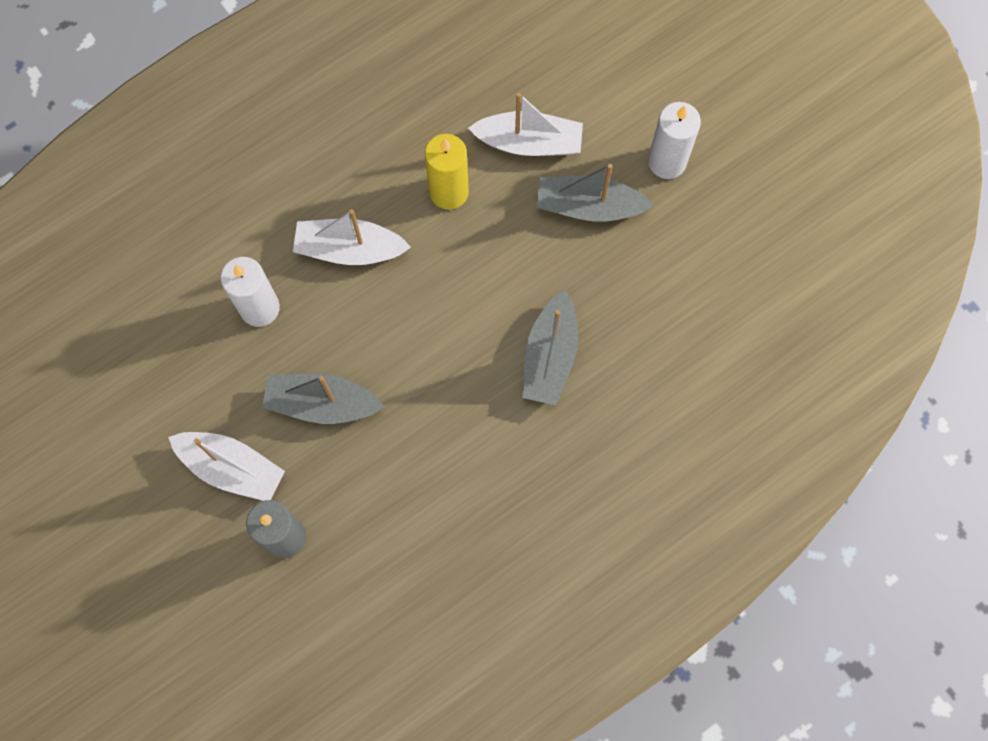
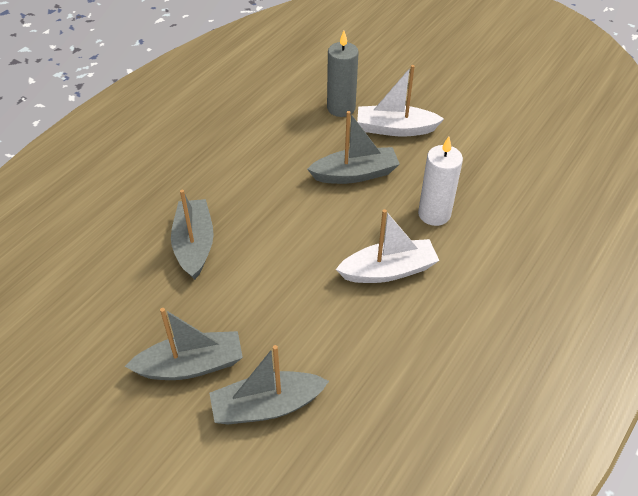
camera: 160 degrees right, 25 degrees down
yellow candle [425,134,469,209] -> none
white boat [468,93,583,156] -> grey boat [209,345,329,425]
white candle [648,102,701,179] -> none

